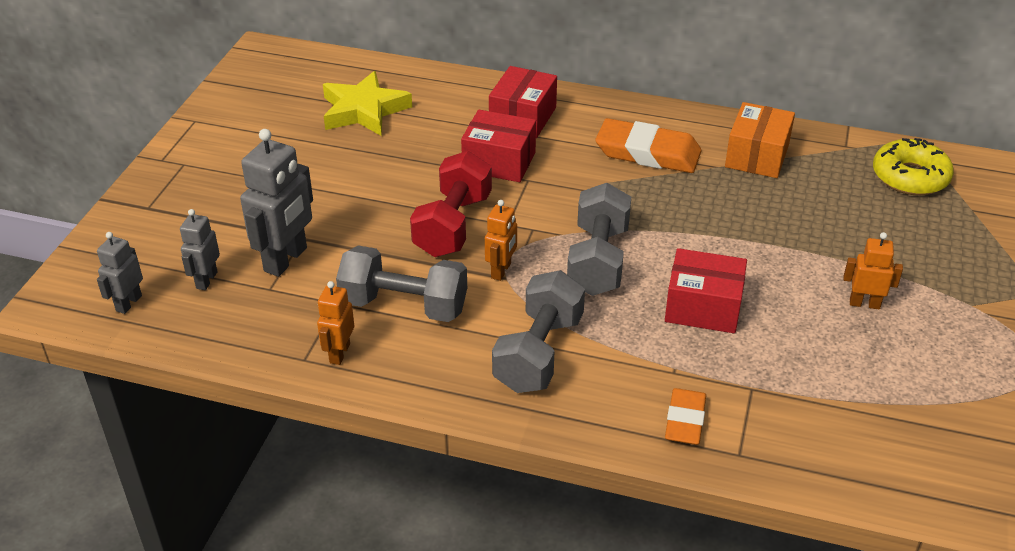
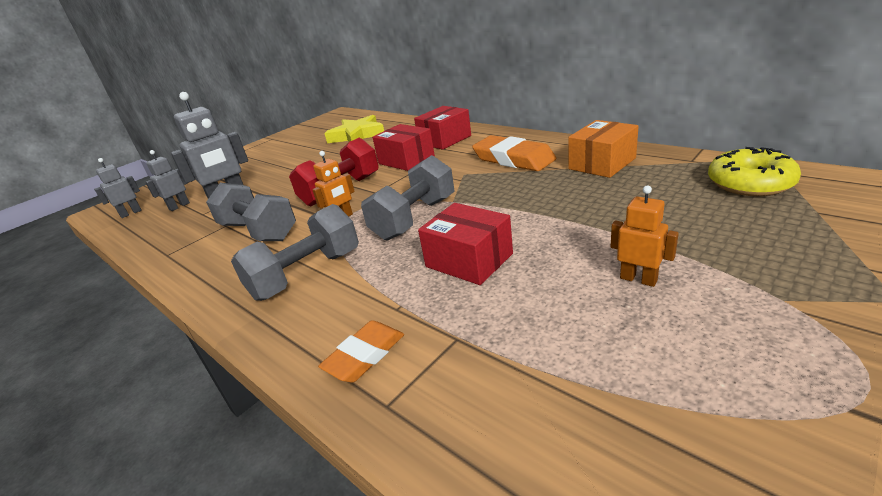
camera: 30 degrees right, 10 degrees down
orange robot [317,281,354,365] -> none

